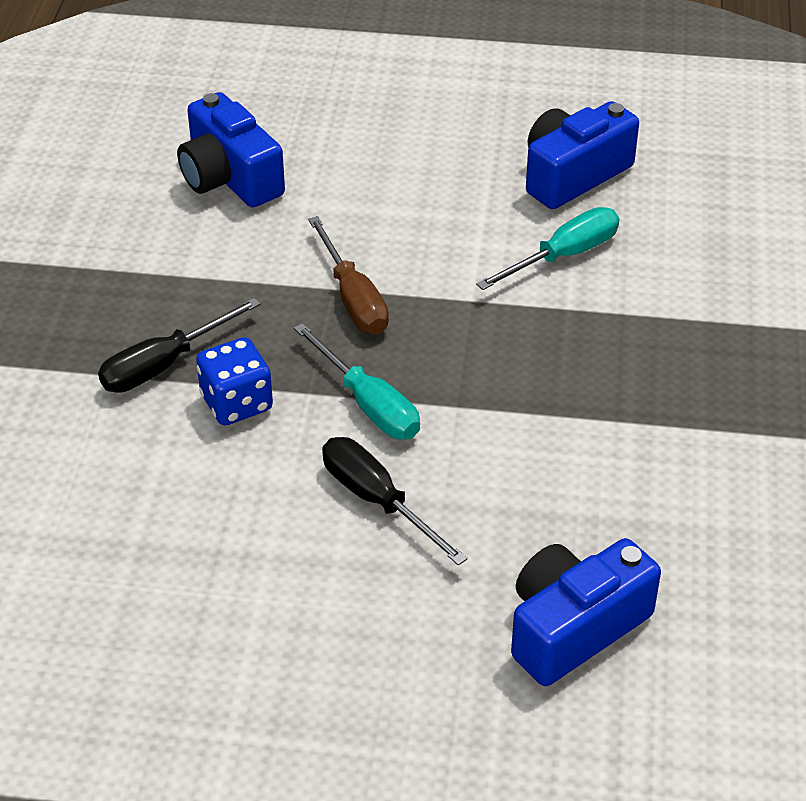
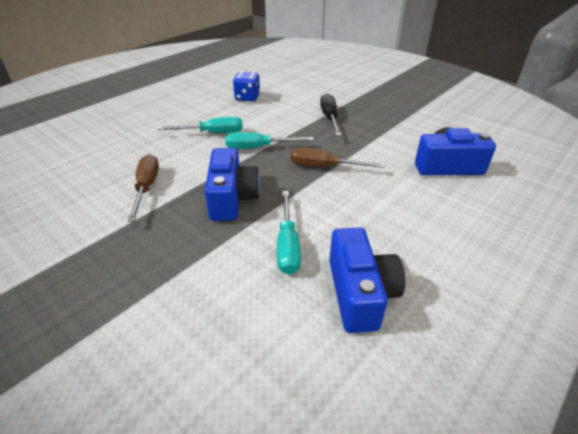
camera: 125 degrees right, 5 degrees down
blue dice [196,337,273,425] -> blue dice moved to [233,72,260,101]
black screwdriver [322,437,468,566] -> turquoise screwdriver [158,117,243,133]
blue camera [511,538,661,686] -> blue camera moved to [205,148,260,221]
none -> brown screwdriver [128,154,159,222]

